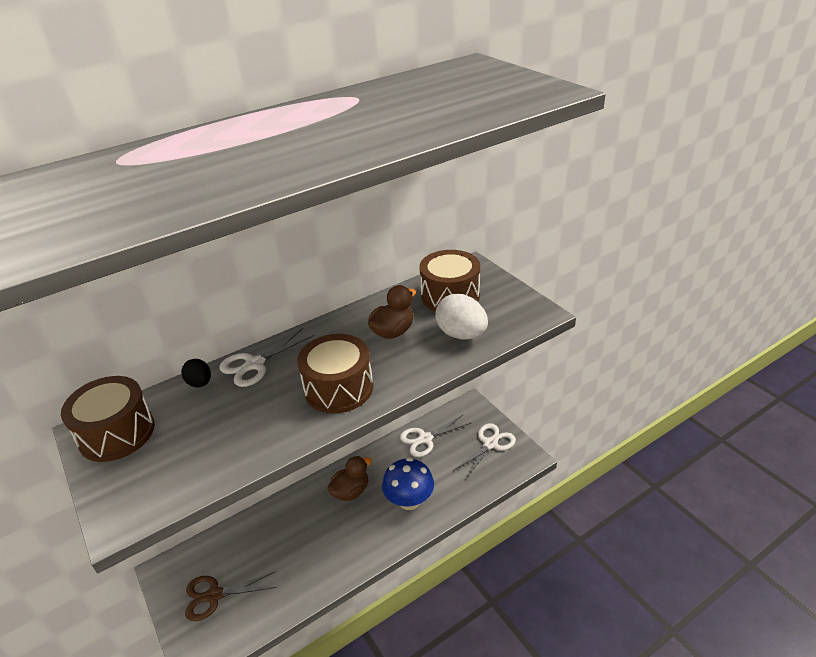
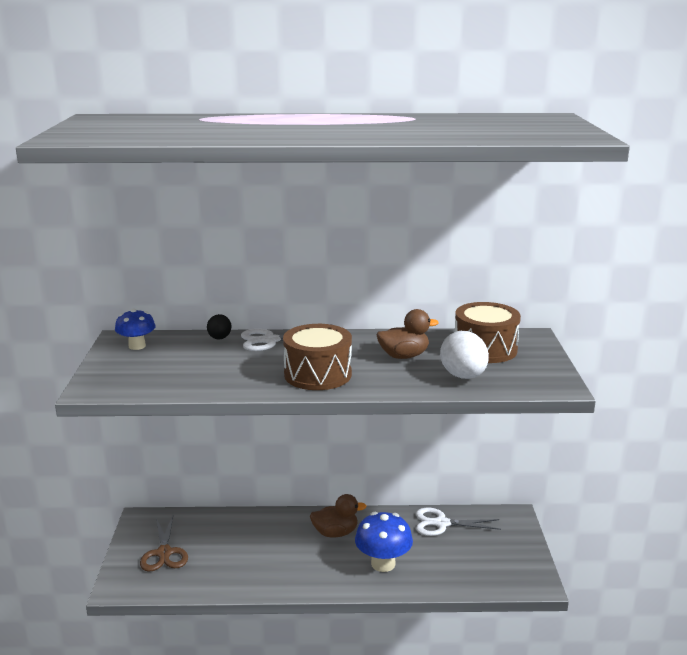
camera: 30 degrees right, 15 degrees down
brown drum [61,376,155,462] -> blue mushroom [115,308,156,350]
brown scissors [185,572,277,621] -> brown scissors turned 120 degrees counterclockwise [140,516,188,572]
white scissors [453,423,516,479] -> none

